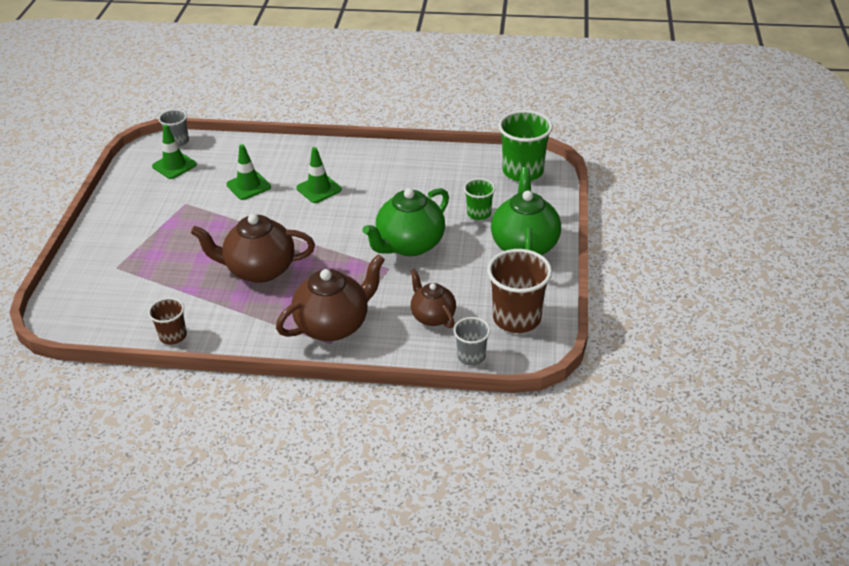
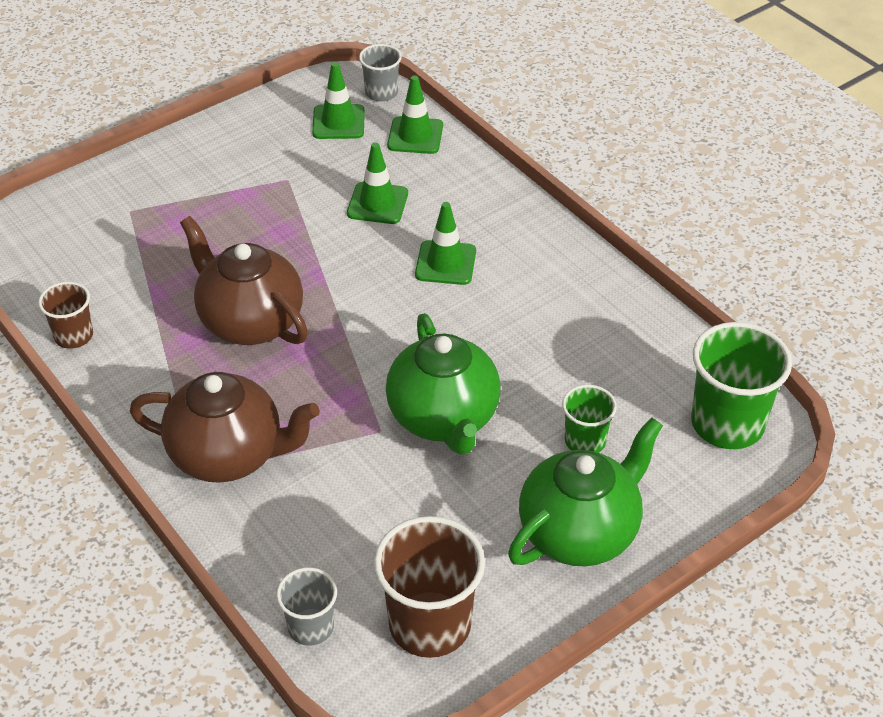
camera: 45 degrees right, 5 degrees up
green teapot [362,188,449,256] -> green teapot turned 105 degrees counterclockwise [386,313,501,455]
brown teapot [410,269,456,328] -> none
none -> green traffic cone [387,76,443,154]

